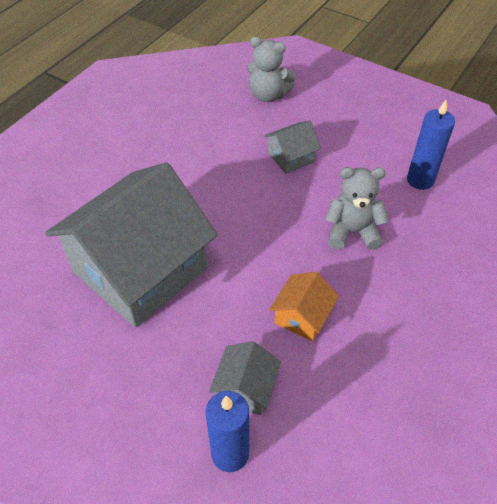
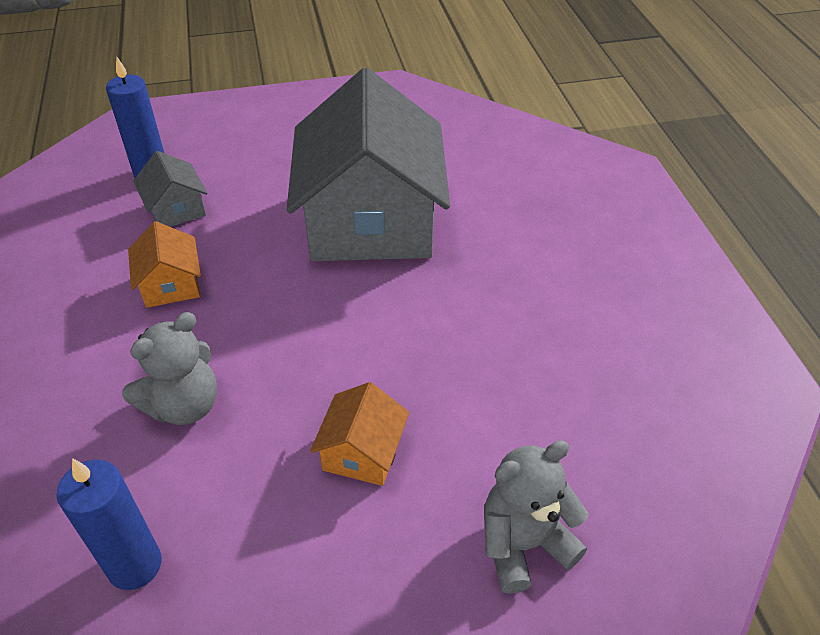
camera: 135 degrees right, 5 degrees down
grey house [264,121,321,174] -> orange house [310,382,409,486]

